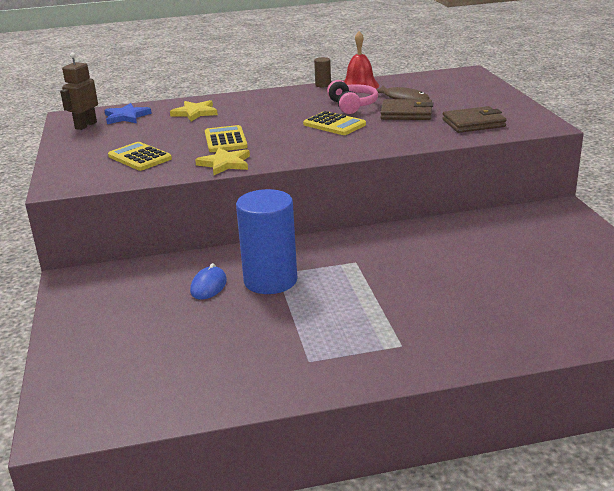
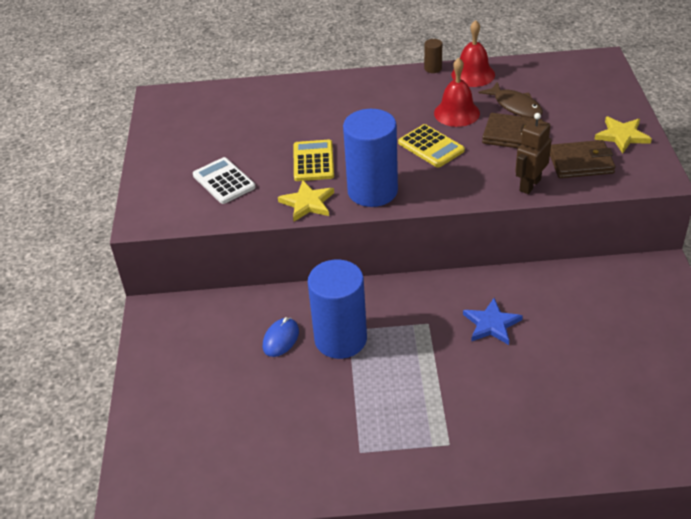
camera: 10 degrees right, 15 degrees up
brown robot [60,52,98,130] -> brown robot moved to [515,113,552,194]
blue star [104,103,152,124] -> blue star moved to [463,298,523,345]
yellow calculator [108,142,172,171] -> white calculator [193,157,256,204]
yellow star [170,100,218,121] -> yellow star moved to [594,117,652,153]
pink headphones [327,80,378,114] -> red bell [434,58,480,127]
none -> blue cylinder [343,109,398,207]

